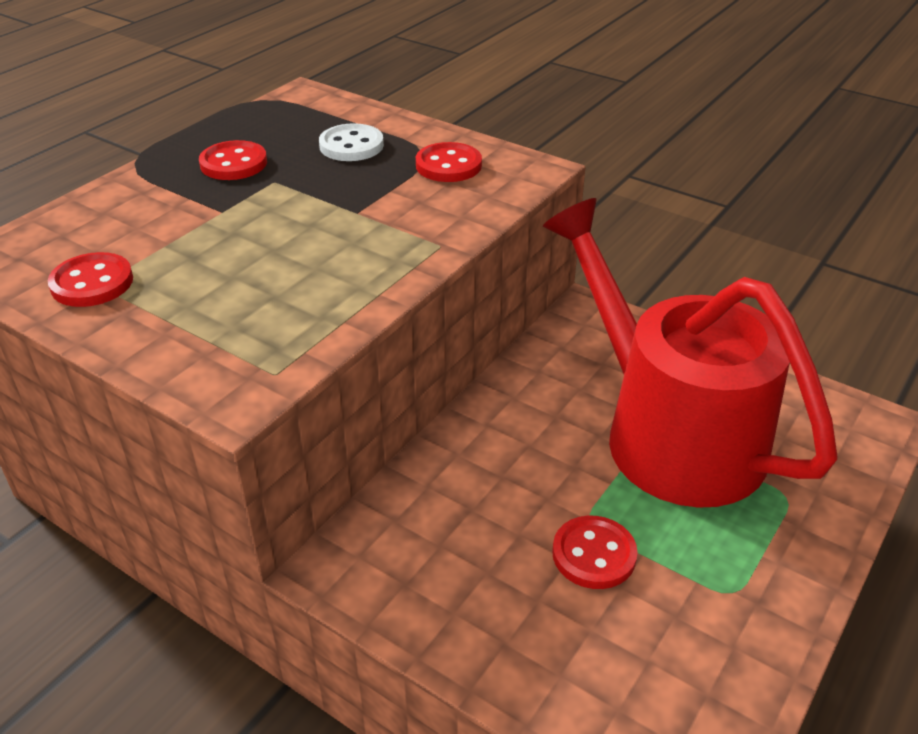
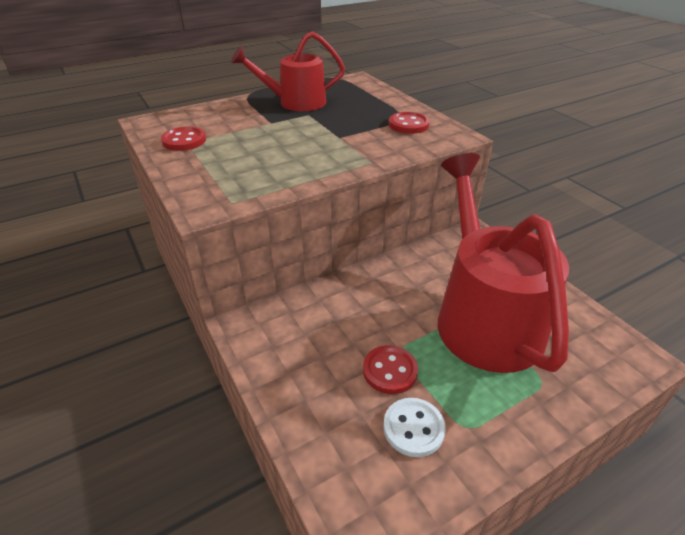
camera: 25 degrees right, 0 degrees up
red button [199,140,267,180] -> red watering can [231,31,345,111]
white button [319,123,384,161] -> white button moved to [383,398,446,457]

